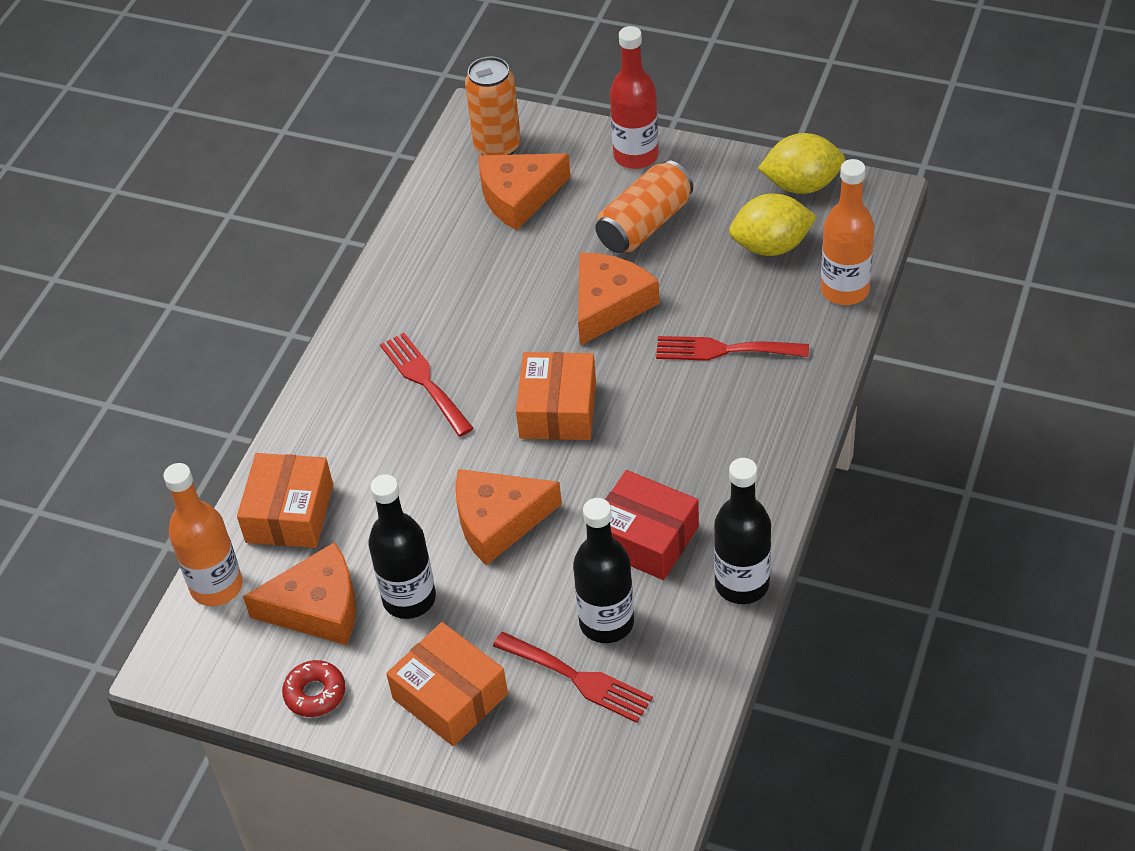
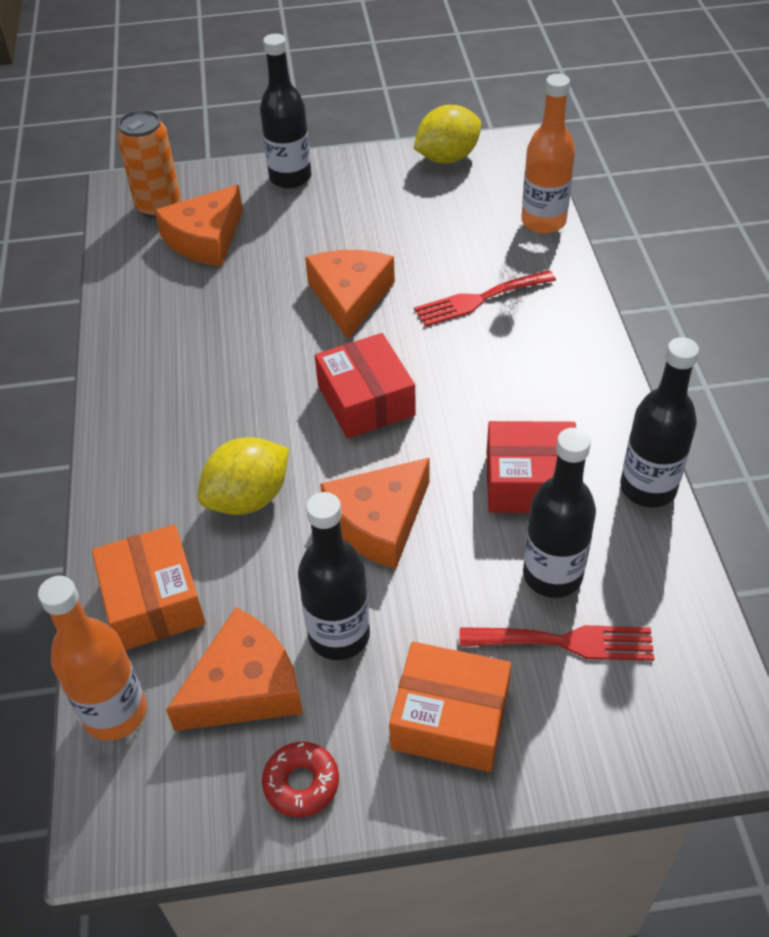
camera: 30 degrees left, 0 degrees up
red fork [380,333,474,437] -> none
orange box [516,352,596,440] -> red box [315,333,416,439]
orange can [595,160,693,253] -> none
red bottle [610,26,659,169] -> black bottle [260,34,311,189]
yellow lemon [729,193,817,256] -> yellow lemon moved to [197,437,289,515]

